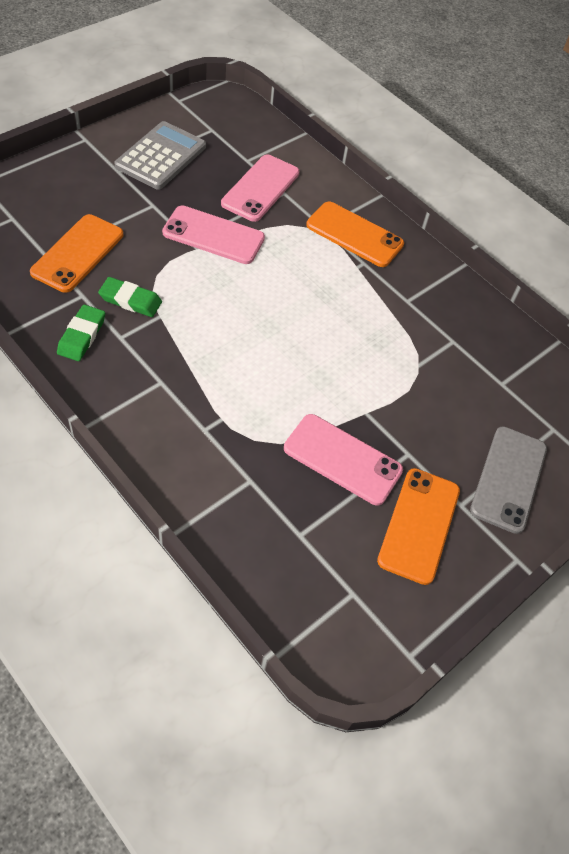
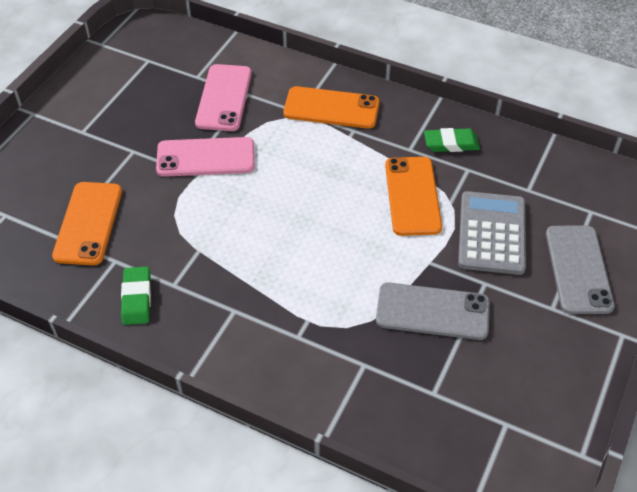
camera: 15 degrees left, 5 degrees down
green eraser [98,277,162,317] -> green eraser moved to [424,128,480,152]
grey calculator [115,121,206,190] -> grey calculator moved to [458,191,526,275]
pink phone [284,414,403,505] -> grey phone [376,282,490,340]
orange phone [377,468,460,585] -> orange phone moved to [385,157,442,236]

